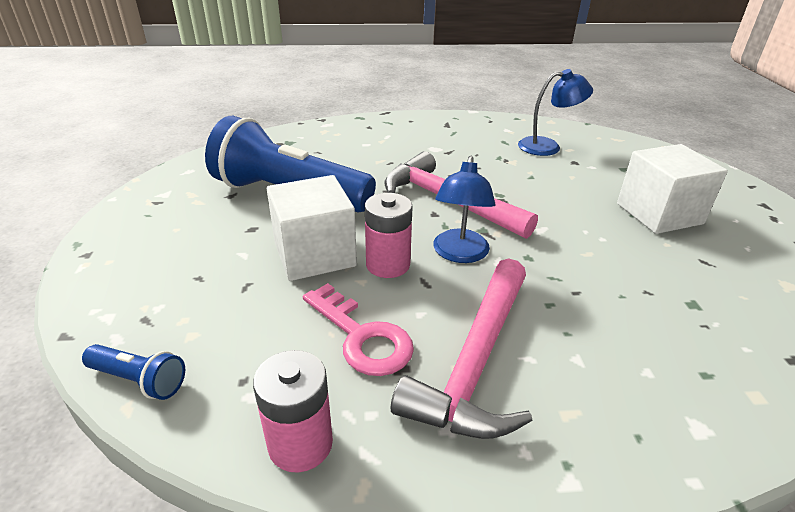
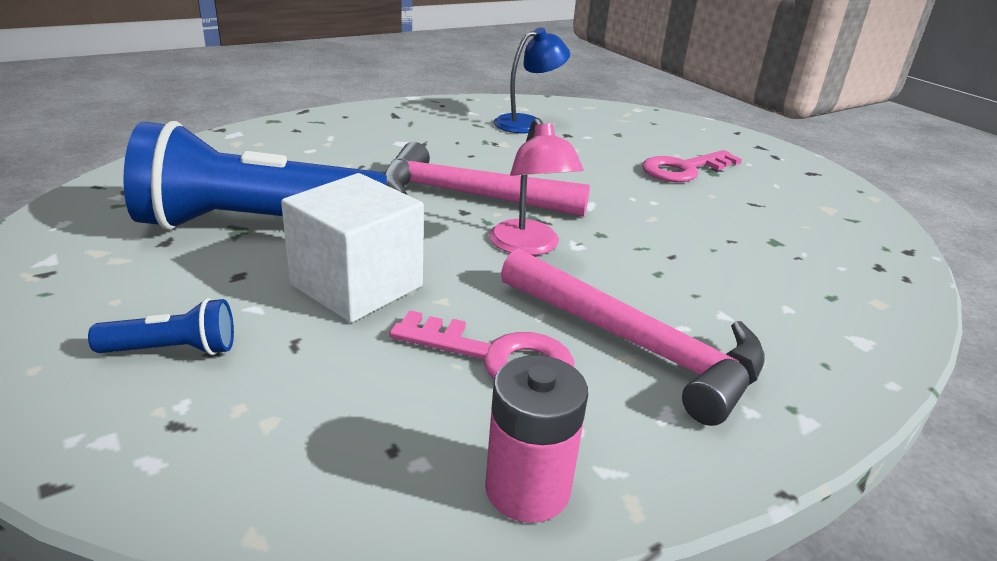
camera: 30 degrees left, 5 degrees down
blue flashlight [82,344,185,400] -> blue flashlight moved to [88,298,234,355]
pink battery [365,193,413,278] -> none
pink hammer [391,258,532,439] -> pink hammer turned 45 degrees counterclockwise [501,248,765,426]
blue lamp [433,156,495,263] -> pink lamp [489,118,584,255]
white cube [617,144,728,234] -> pink key [642,150,742,182]

